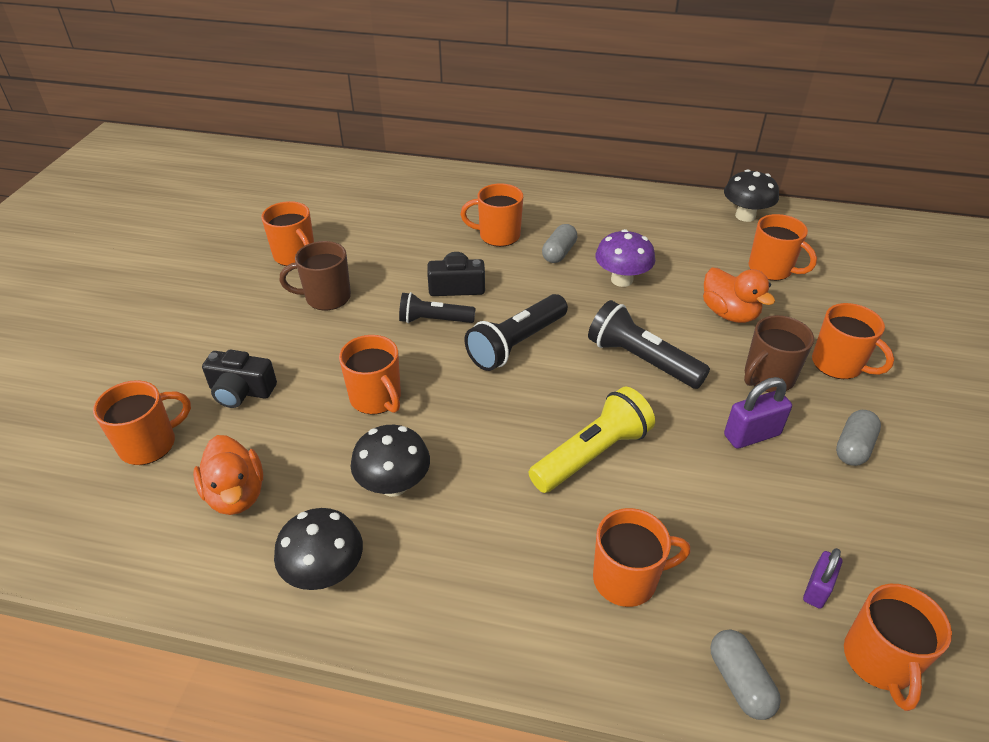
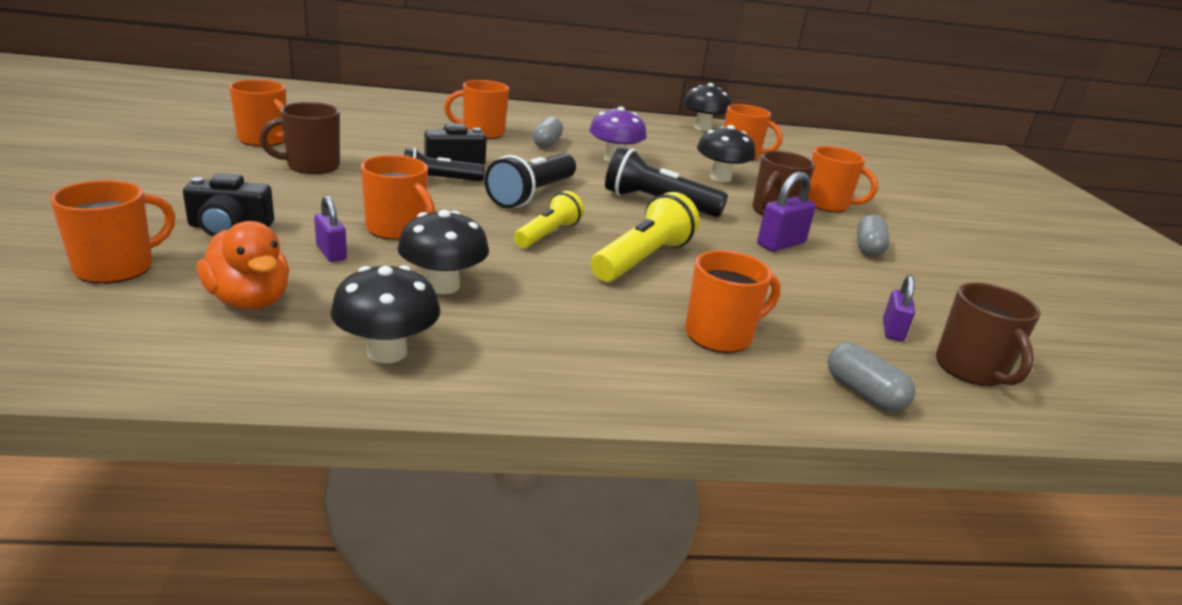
camera: 20 degrees left, 15 degrees down
orange duck [703,268,775,323] -> black mushroom [697,125,755,182]
orange mug [844,584,952,711] -> brown mug [936,283,1041,386]
none -> purple padlock [314,195,347,262]
none -> yellow flashlight [514,191,584,248]

